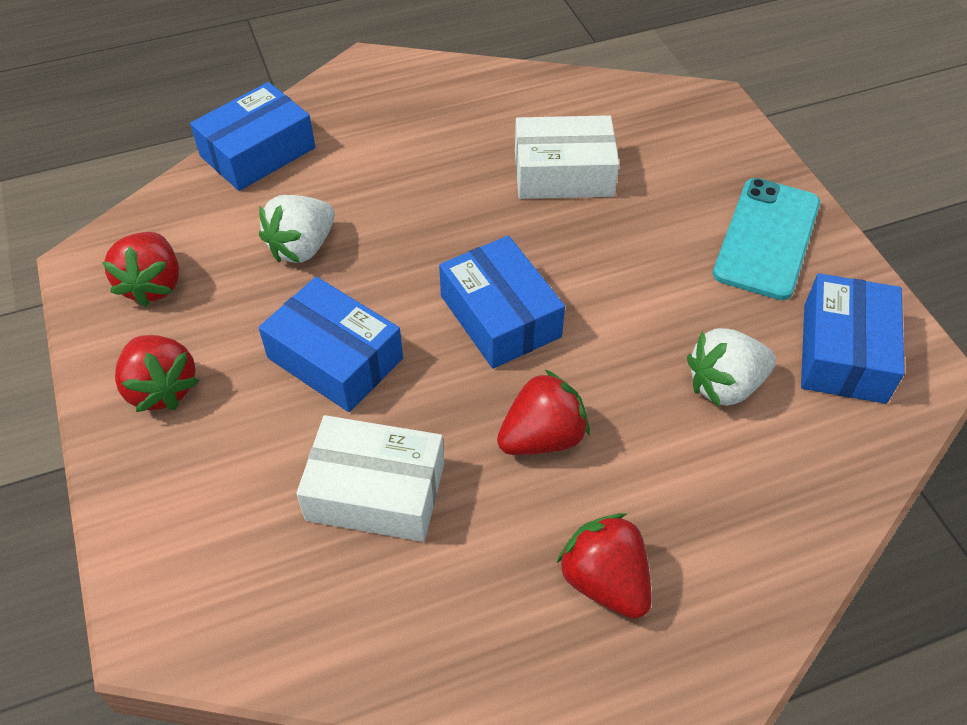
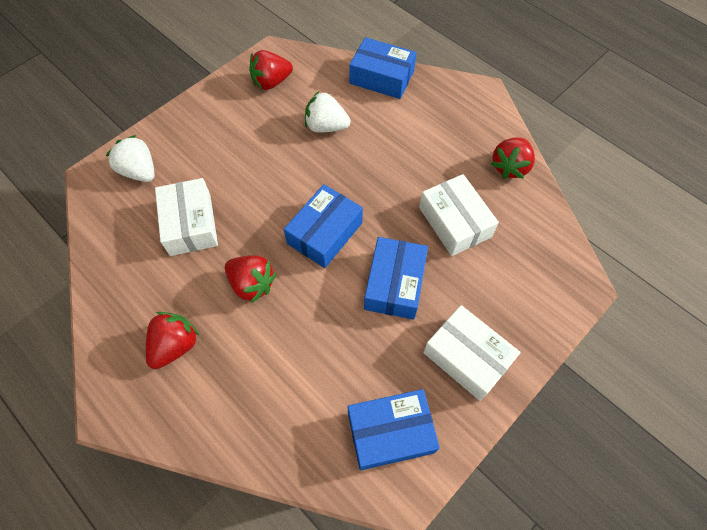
camera: 65 degrees right, 10 degrees up
red strawberry [115,335,199,412] -> red strawberry moved to [491,137,535,179]
blue box [259,277,403,412] -> blue box moved to [364,237,428,320]
white strawberry [687,328,776,407] -> white strawberry moved to [106,135,155,182]
turquoise phone [713,178,820,300] -> white box [423,305,521,401]

